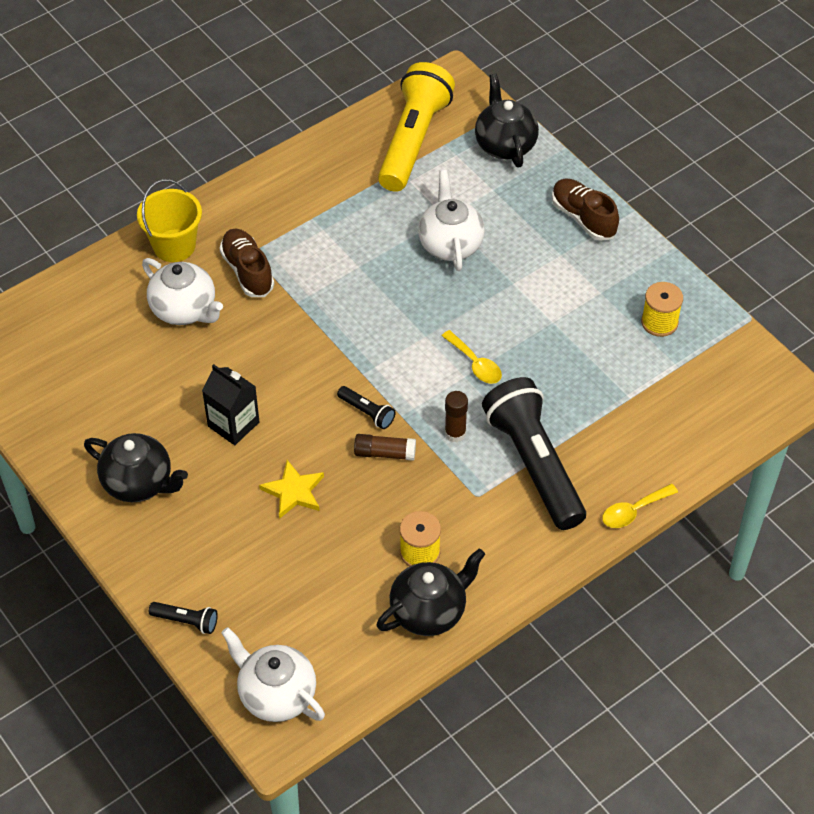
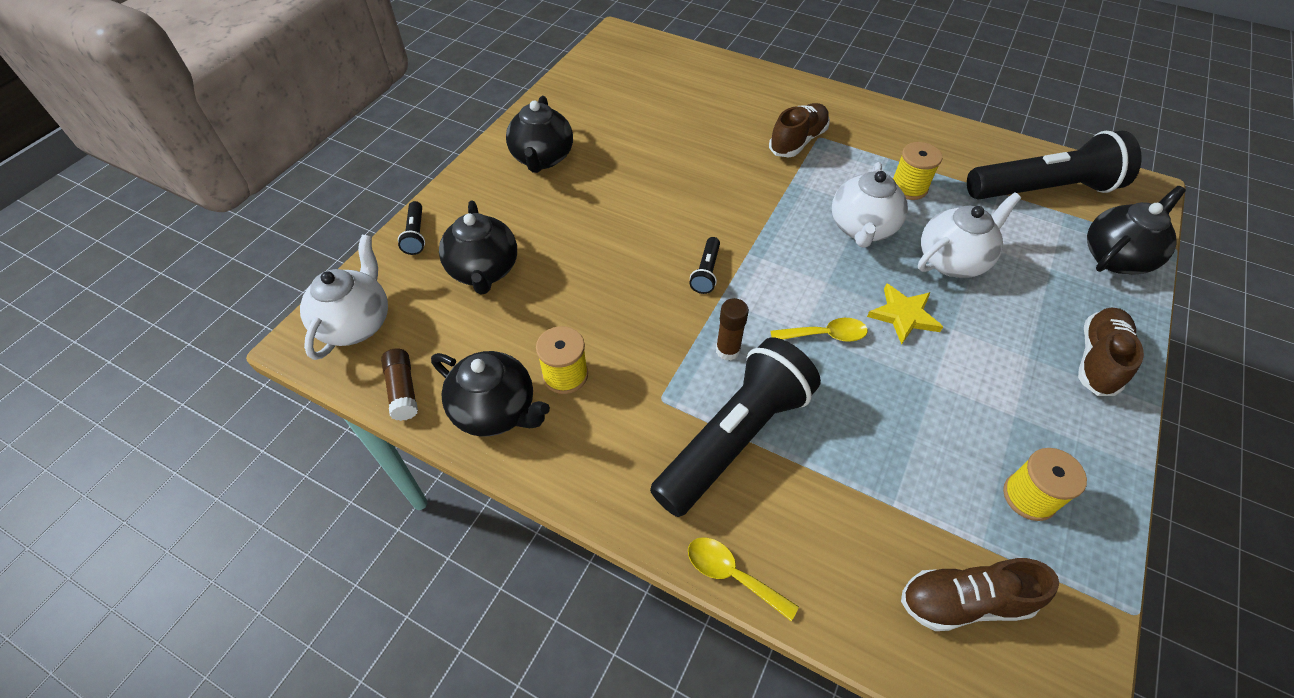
camera: 65 degrees right, 0 degrees up
yellow bucket [137,179,202,262] -> none
white teapot [142,258,223,325] -> white teapot moved to [832,162,908,248]
black carton [202,364,259,445] -> none
yellow star [259,460,324,519] -> yellow star moved to [867,283,943,345]
brown glue stick [354,434,416,461] -> brown glue stick moved to [381,348,418,421]
yellow flashlight [378,62,455,192] -> black flashlight [967,131,1142,199]
yellow spoon [442,330,502,384] -> yellow spoon turned 120 degrees counterclockwise [771,318,868,342]
none -> black teapot [439,200,517,295]
none -> yellow spool [893,142,942,200]
none -> brown shoe [901,558,1059,631]

